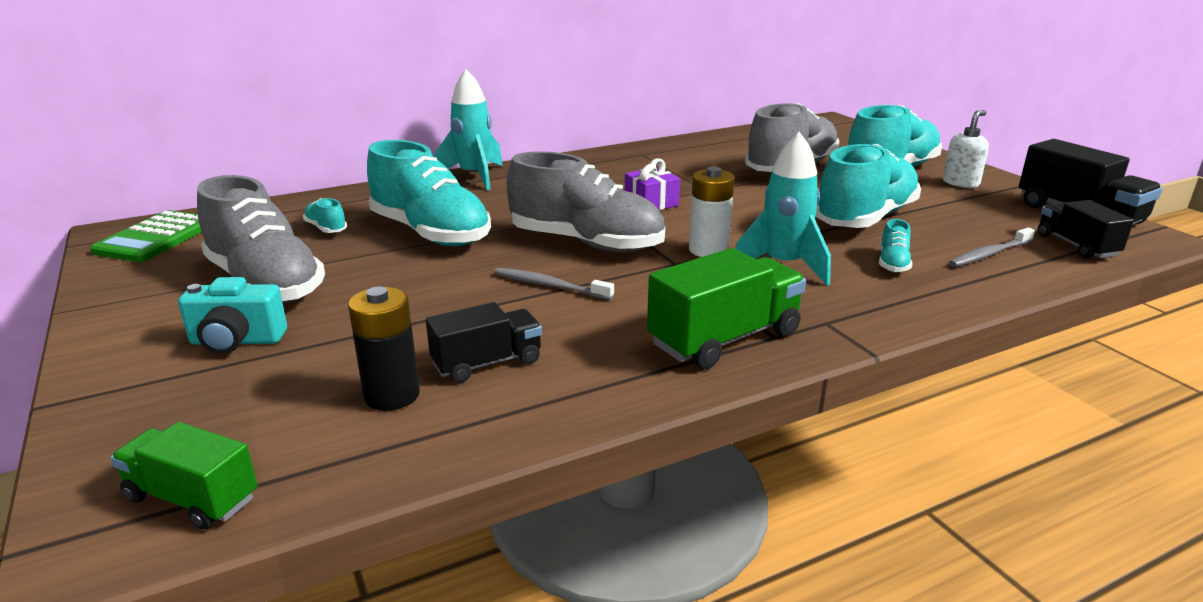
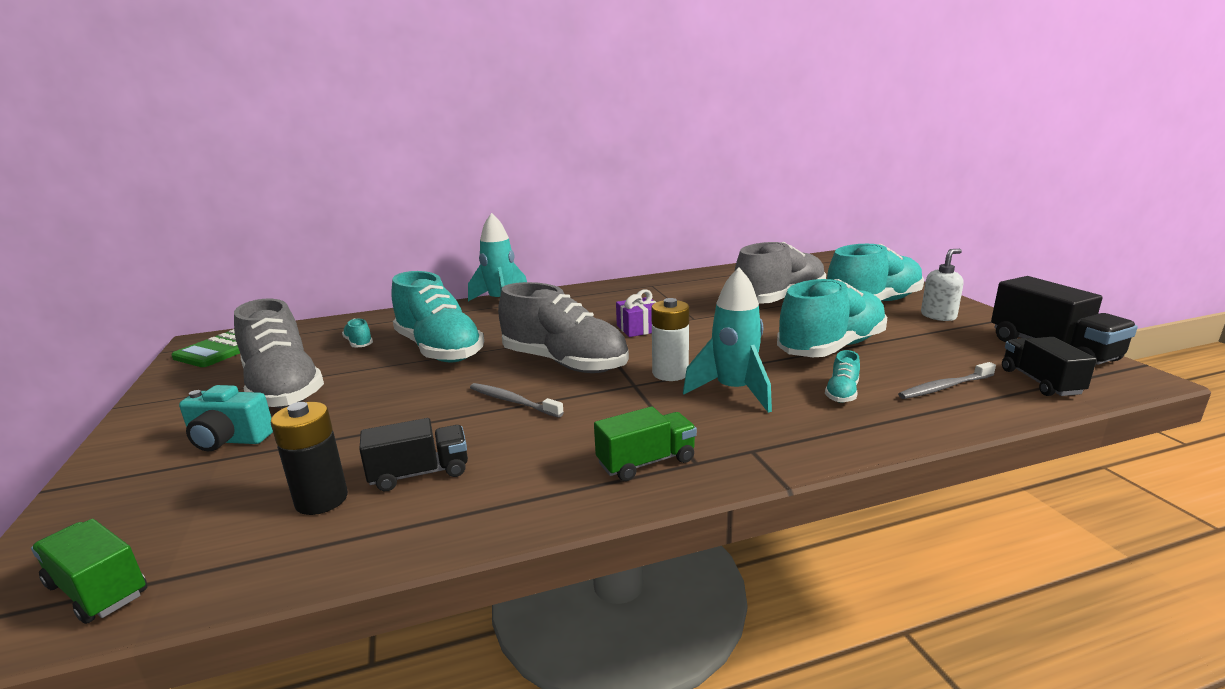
camera: 10 degrees right, 5 degrees down
green truck [647,248,806,369] -> green truck [594,406,697,481], size x0.64

